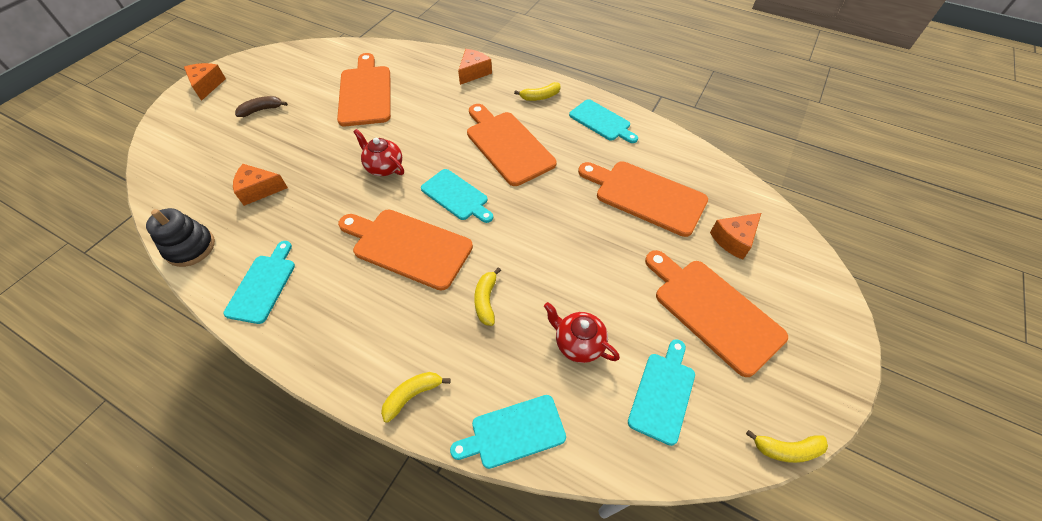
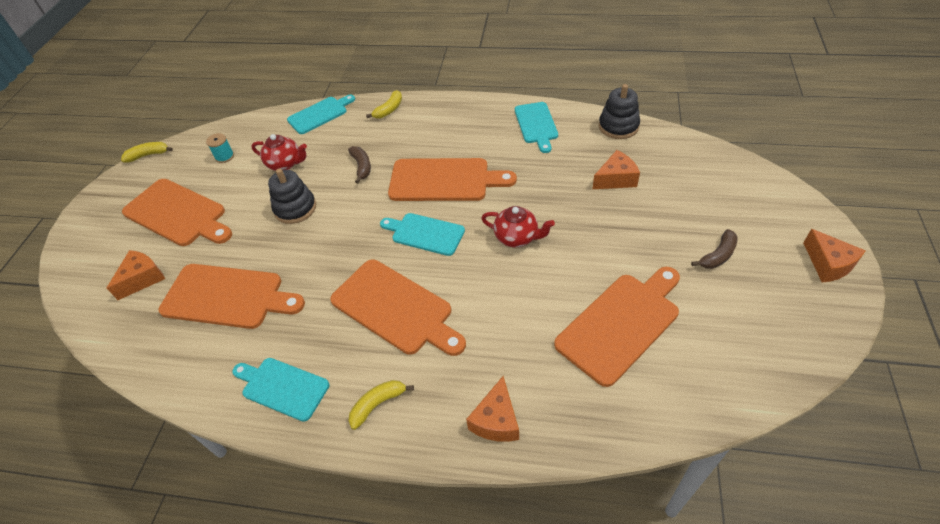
camera: 165 degrees right, 5 degrees down
orange cutting board [337,53,391,126] -> orange cutting board turned 105 degrees counterclockwise [554,267,680,387]
yellow banana [474,267,501,326] -> brown banana [348,146,371,184]
turquoise cutting board [628,339,695,446] -> turquoise spool [206,133,234,163]
none -> black stacking toy [268,168,316,224]

